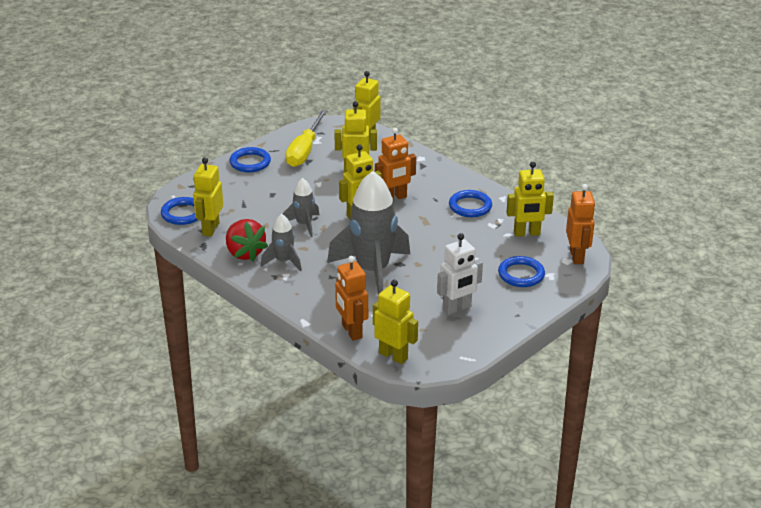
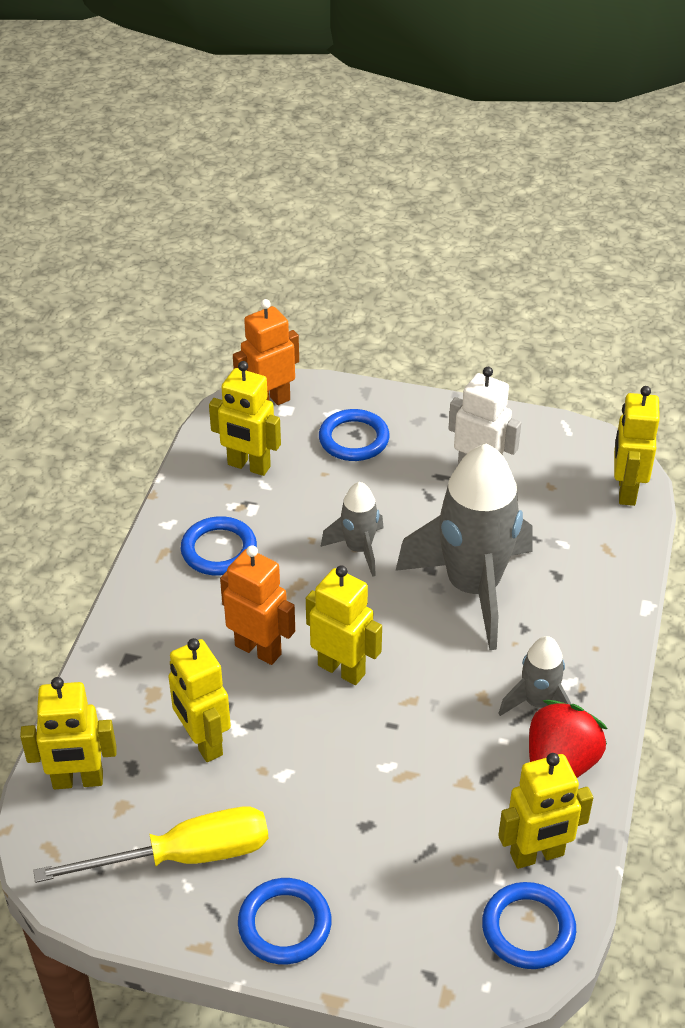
camera: 120 degrees left, 10 degrees up
grey rocket [283,178,320,237] -> grey rocket moved to [320,482,384,577]
orange robot [335,256,368,341] -> none
yellow robot [506,162,554,237] -> yellow robot turned 150 degrees clockwise [209,361,281,476]

